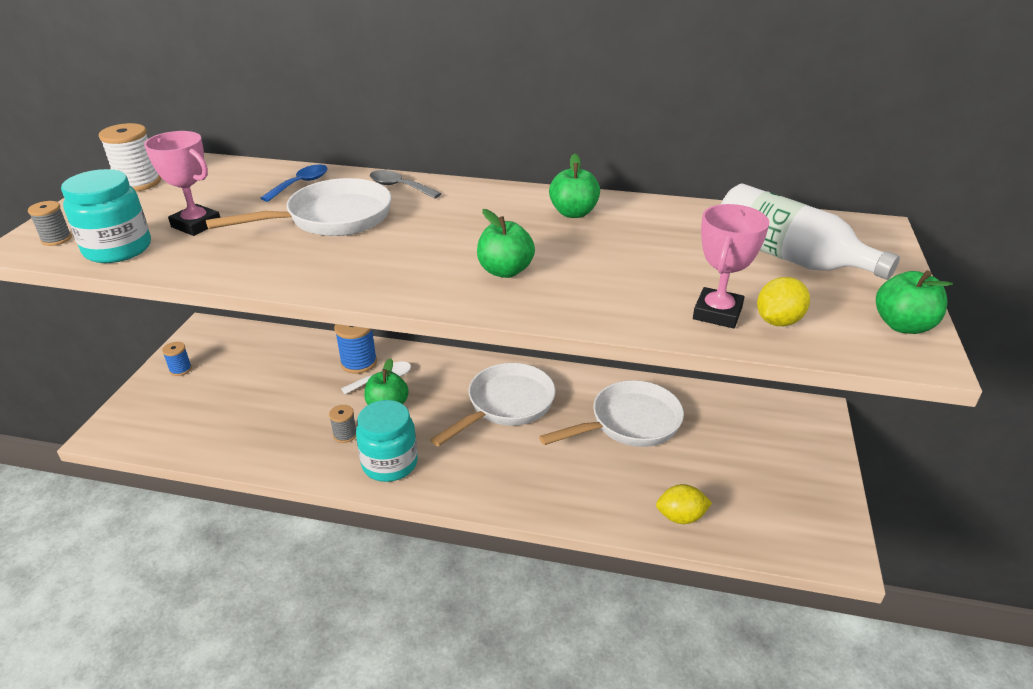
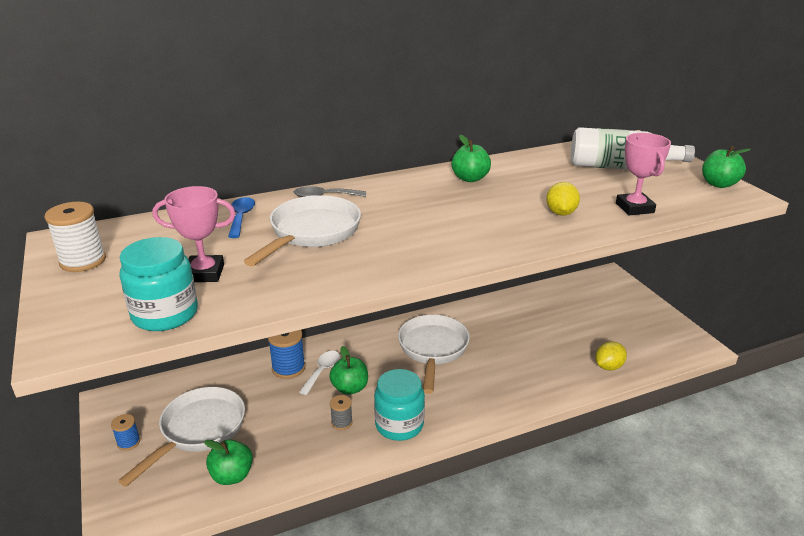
camera: 35 degrees left, 5 degrees down
grey spool [28,201,72,246] -> none
green apple [477,209,535,278] -> green apple moved to [204,439,253,485]
white pan [539,380,684,447] -> white pan moved to [118,387,245,487]
yellow lemon [757,277,810,326] -> yellow lemon moved to [546,182,580,216]

